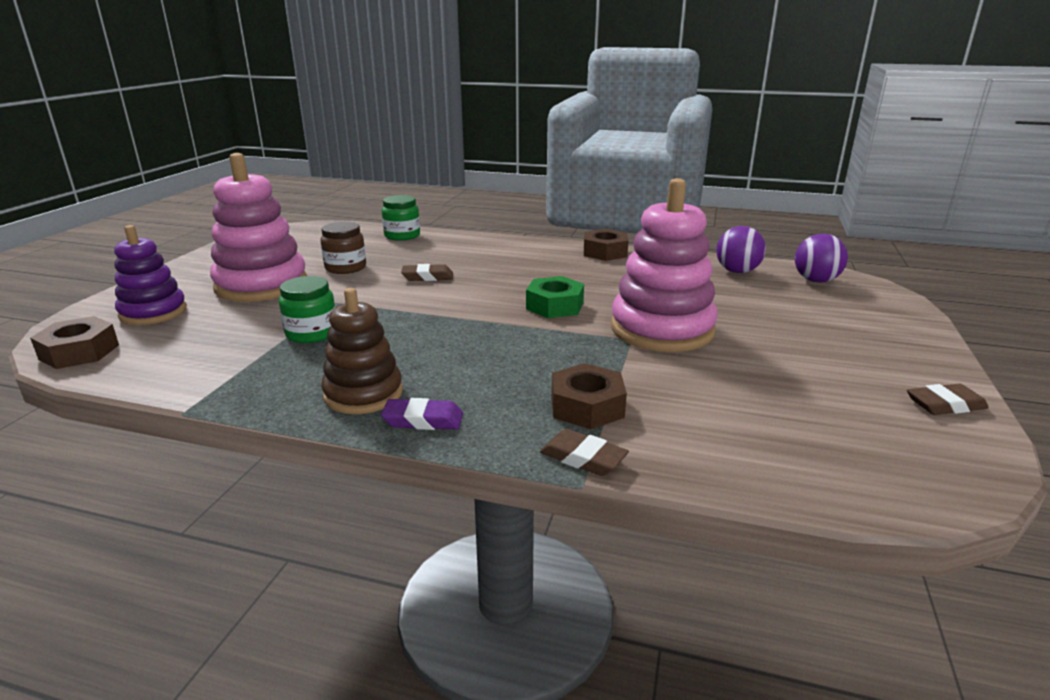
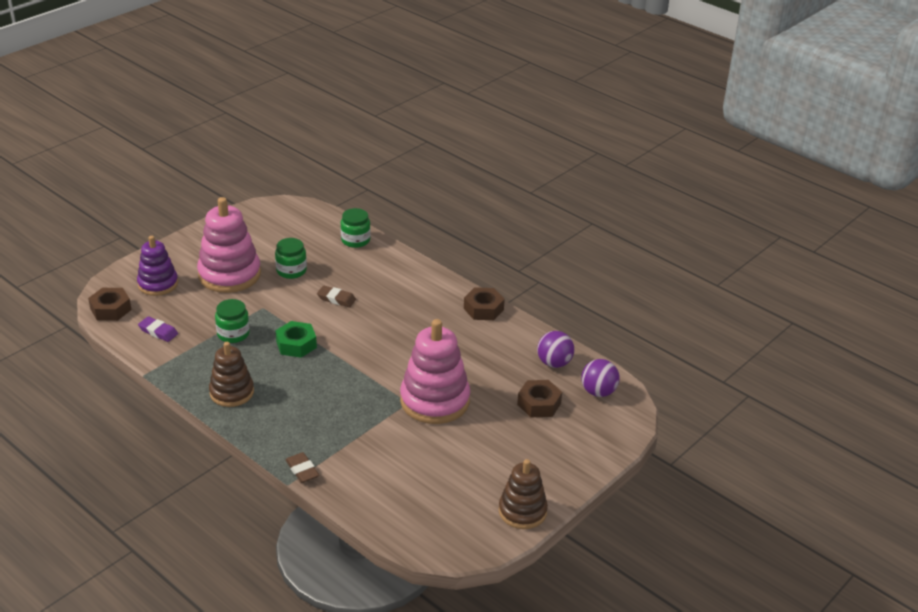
camera: 25 degrees right, 10 degrees up
brown jar [321,222,366,274] -> green jar [275,238,307,279]
purple eraser [381,398,463,430] -> purple eraser moved to [138,316,178,342]
green nut [526,276,584,318] -> green nut moved to [275,321,317,358]
brown nut [551,363,627,429] -> brown nut moved to [517,380,562,417]
brown eraser [907,384,989,415] -> brown stacking toy [499,459,548,529]

